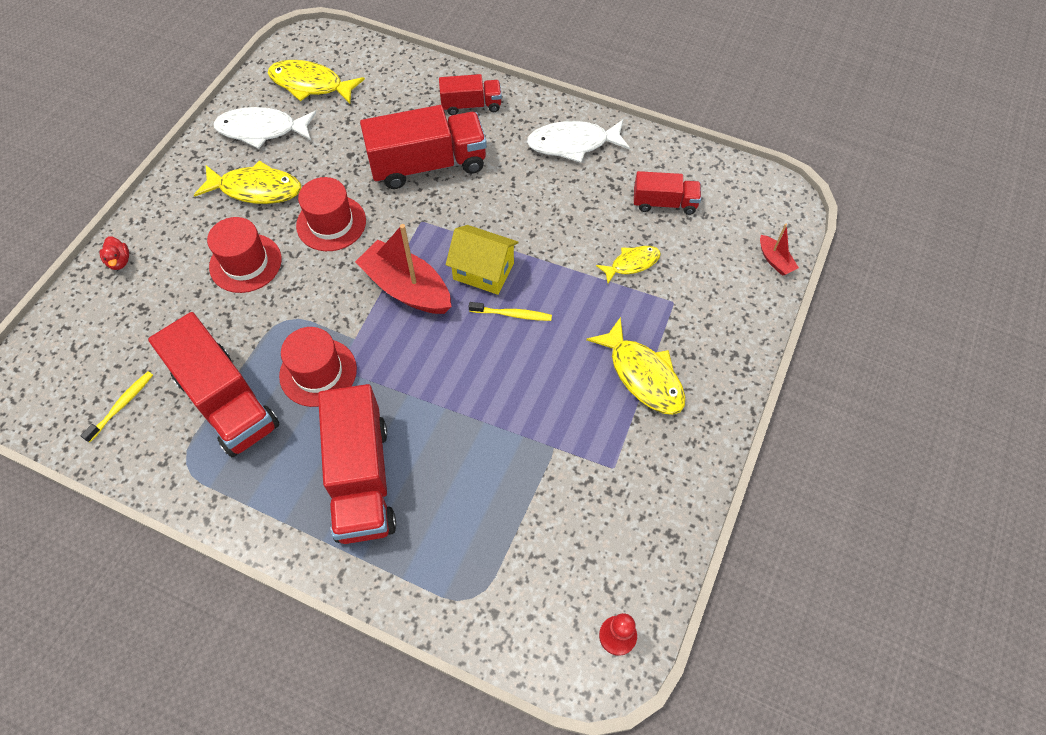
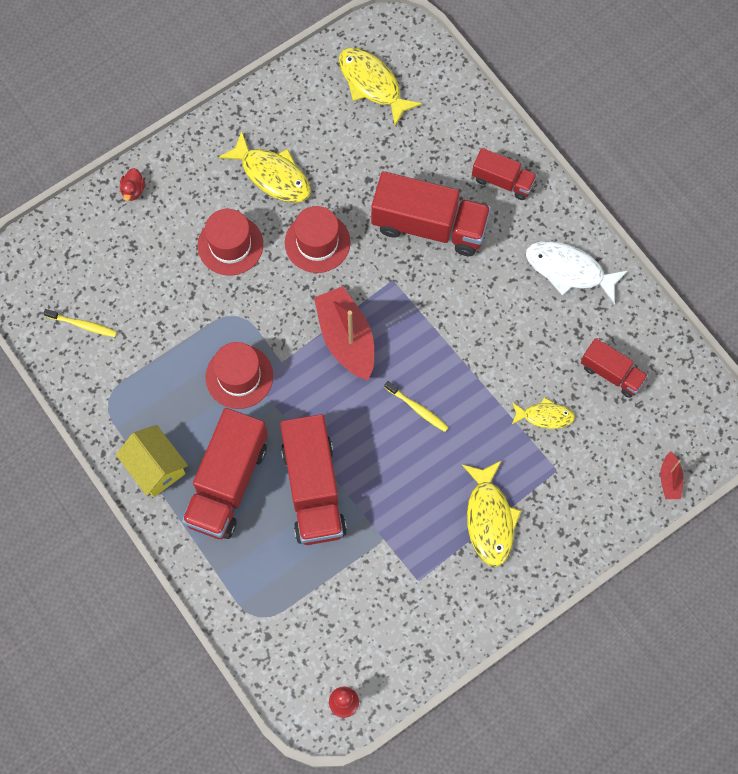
camera: 30 degrees right, 10 degrees up
yellow toothbrush [81,371,153,443] -> yellow toothbrush turned 45 degrees clockwise [43,309,117,337]
red truck [148,312,280,457] -> red truck moved to [280,414,347,545]
white fish [213,107,316,149] -> none
yellow house [446,225,519,295] -> yellow house moved to [116,425,188,497]

